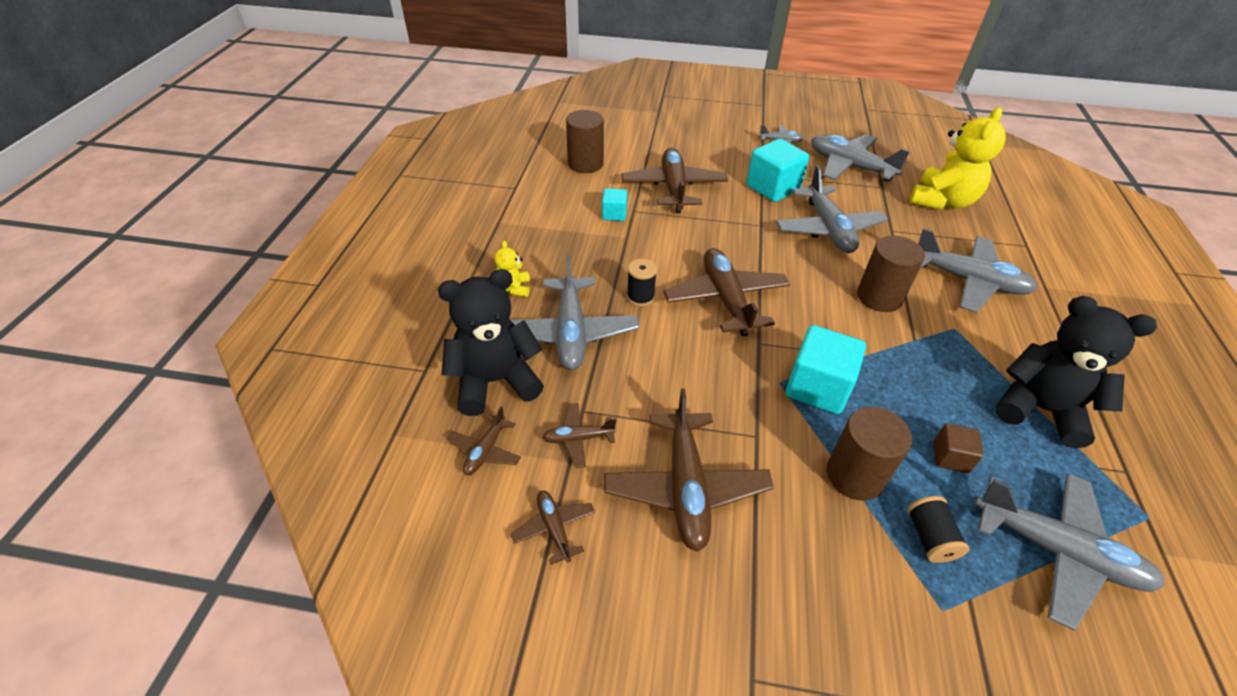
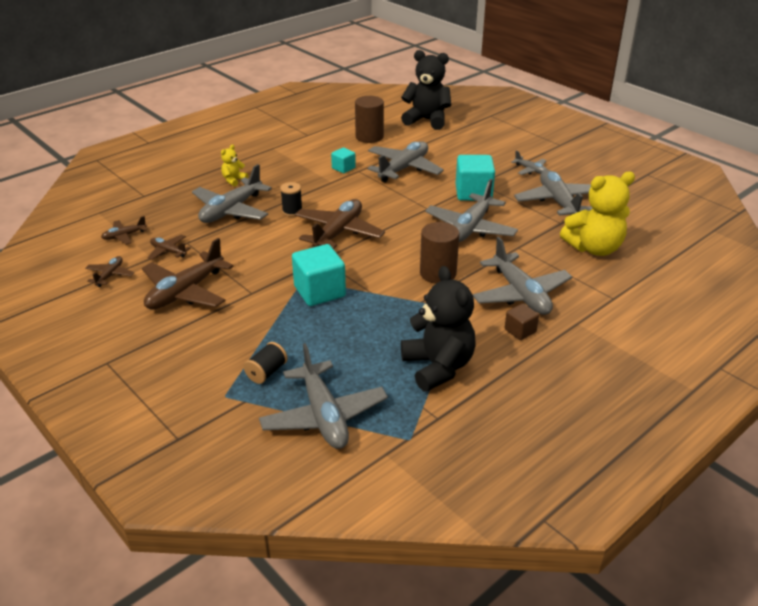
camera: 40 degrees right, 10 degrees down
black teddy bear [438,269,544,416] -> black teddy bear moved to [401,50,451,130]
brown plane [622,148,728,213] -> grey plane [367,141,444,183]
brown cylinder [827,407,912,501] -> none
brown cube [933,423,984,473] -> brown cube moved to [505,303,539,340]

